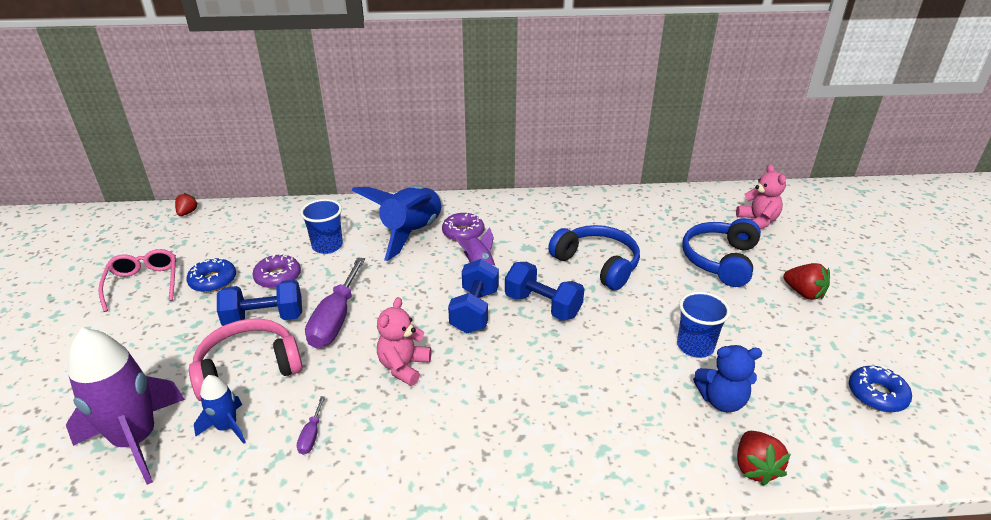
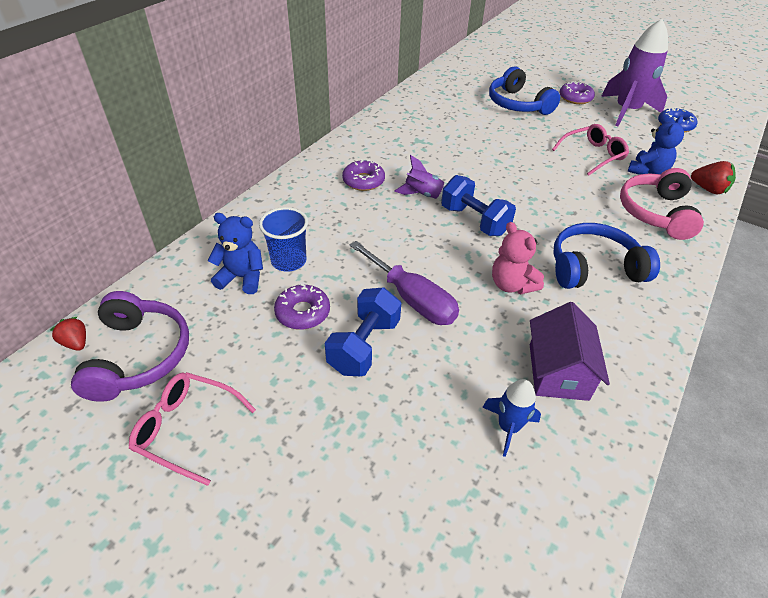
camera: 55 degrees left, 10 degrees up
purple rocket [66,328,185,485] -> purple rocket moved to [601,19,668,126]
blue donut [187,258,236,292] -> none
pink headphones [189,319,303,401] -> pink headphones moved to [620,168,704,240]
purple screwdriver [297,396,325,455] -> purple house [530,302,610,401]
blue rocket [352,185,443,261] -> none
blue dumbbell [505,262,584,321] -> none
blue headphones [548,225,640,290] -> blue headphones moved to [553,223,660,289]
blue cup [677,292,730,358] -> pink glasses [552,124,629,176]
pink teddy bear [736,164,786,229] -> none
red strawberry [784,263,830,300] -> purple donut [559,81,595,104]
none -> purple headphones [71,291,189,402]
none -> blue teddy bear [208,213,263,294]

